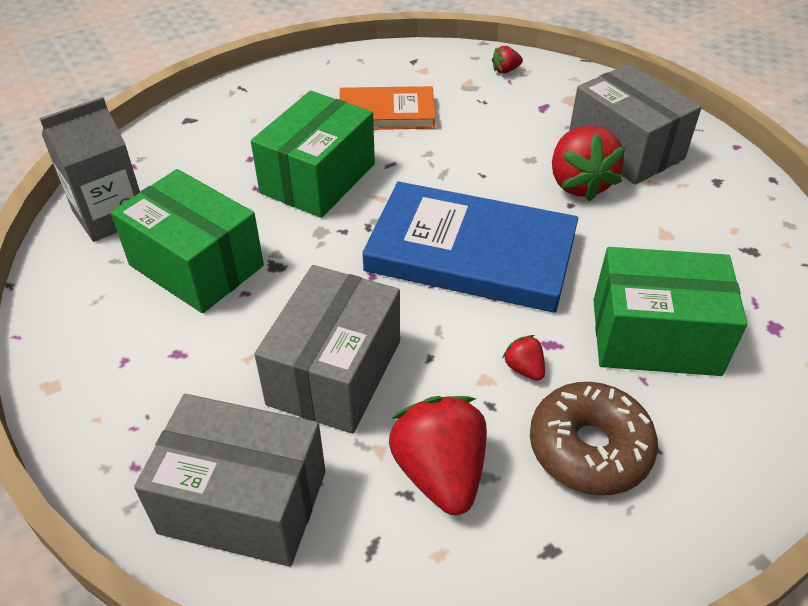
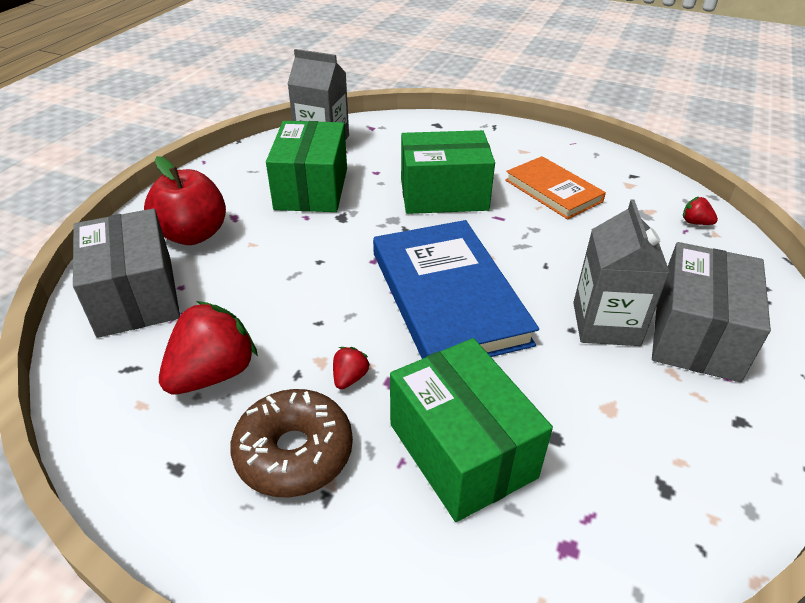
camera: 55 degrees right, 5 degrees down
grey box [254,265,400,434] -> none
red strawberry [552,126,626,201] -> grey carton [573,199,670,346]
none -> red apple [144,156,226,245]

